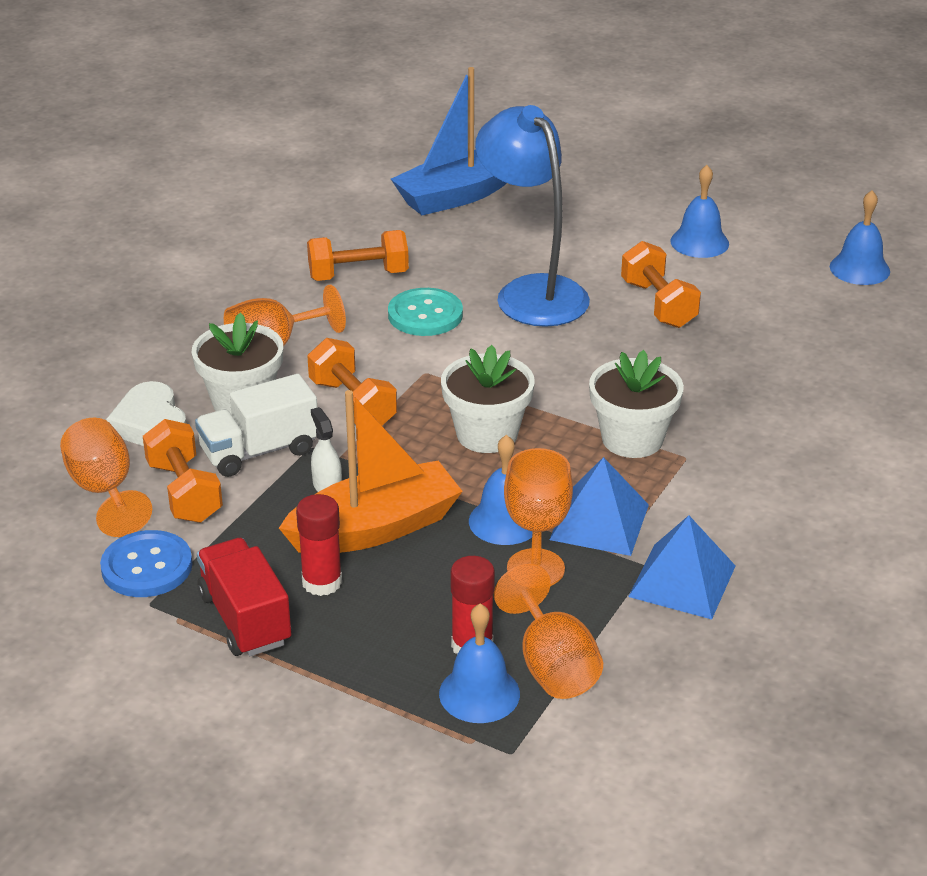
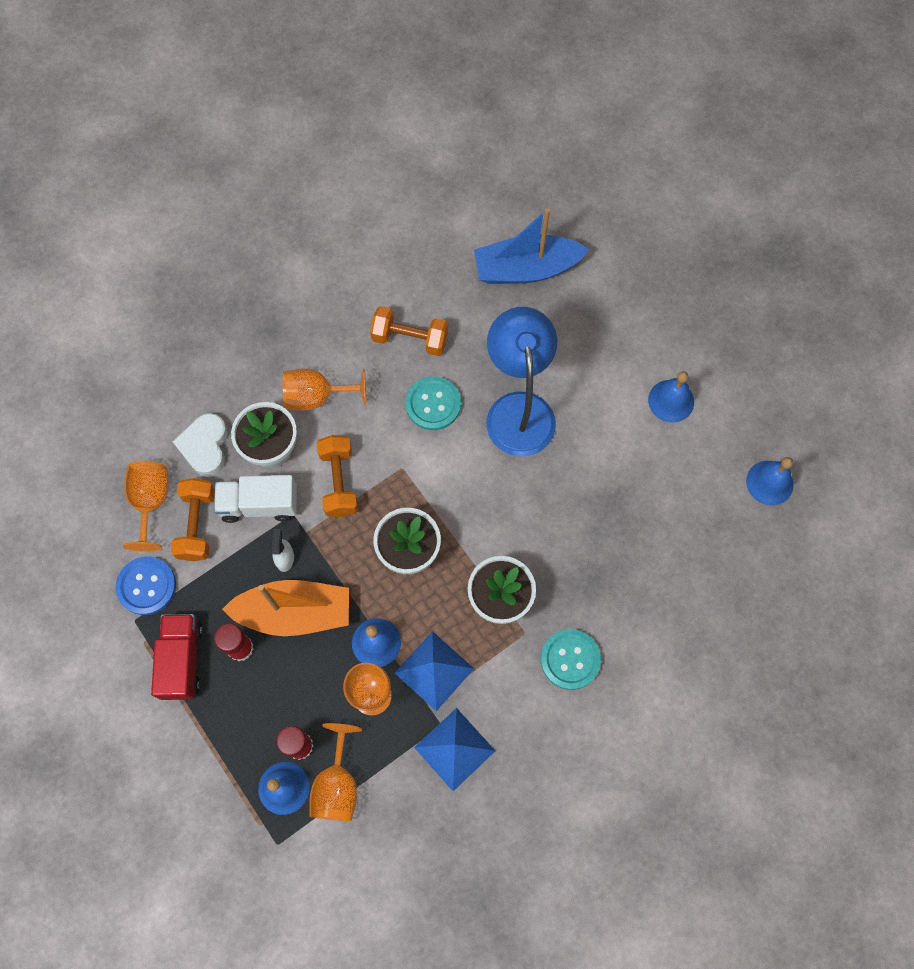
camera: 25 degrees right, 35 degrees up
orange dumbbell [621,241,701,328] -> none
none -> turquoise button [541,629,601,690]

